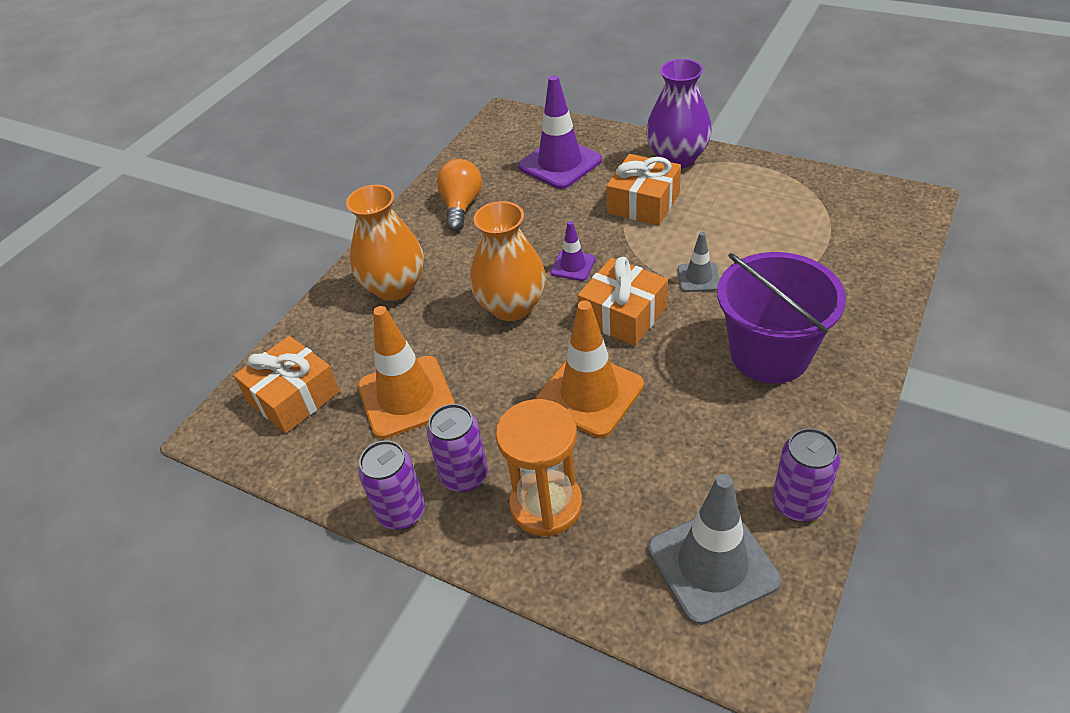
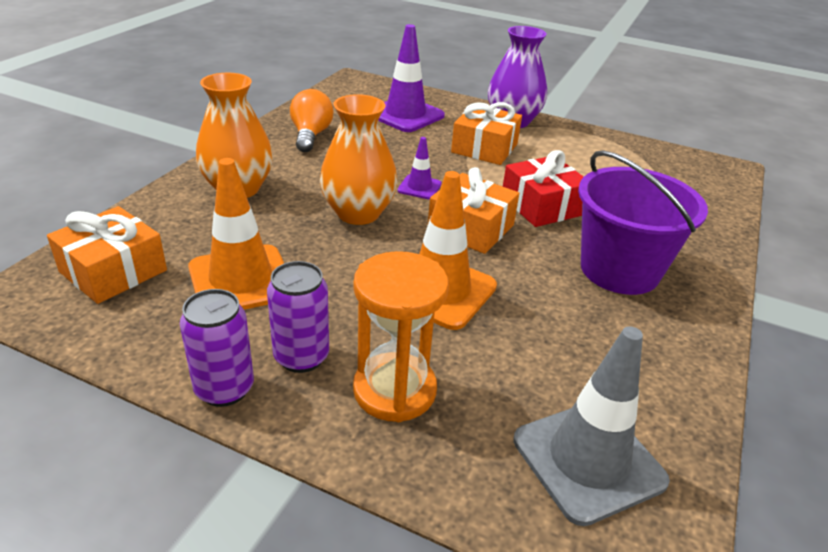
camera: 10 degrees left, 10 degrees down
grey traffic cone [678,232,720,292] -> red gift [503,150,584,227]
purple can [773,428,840,522] -> none

